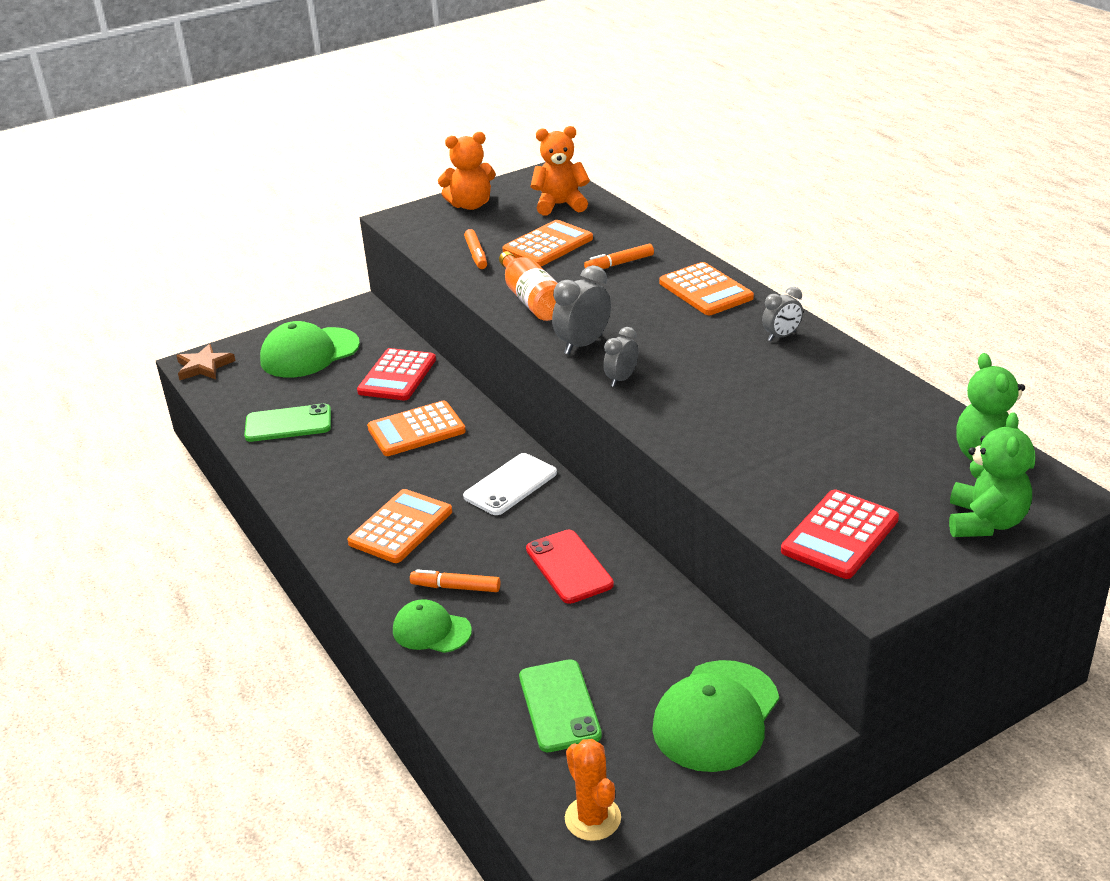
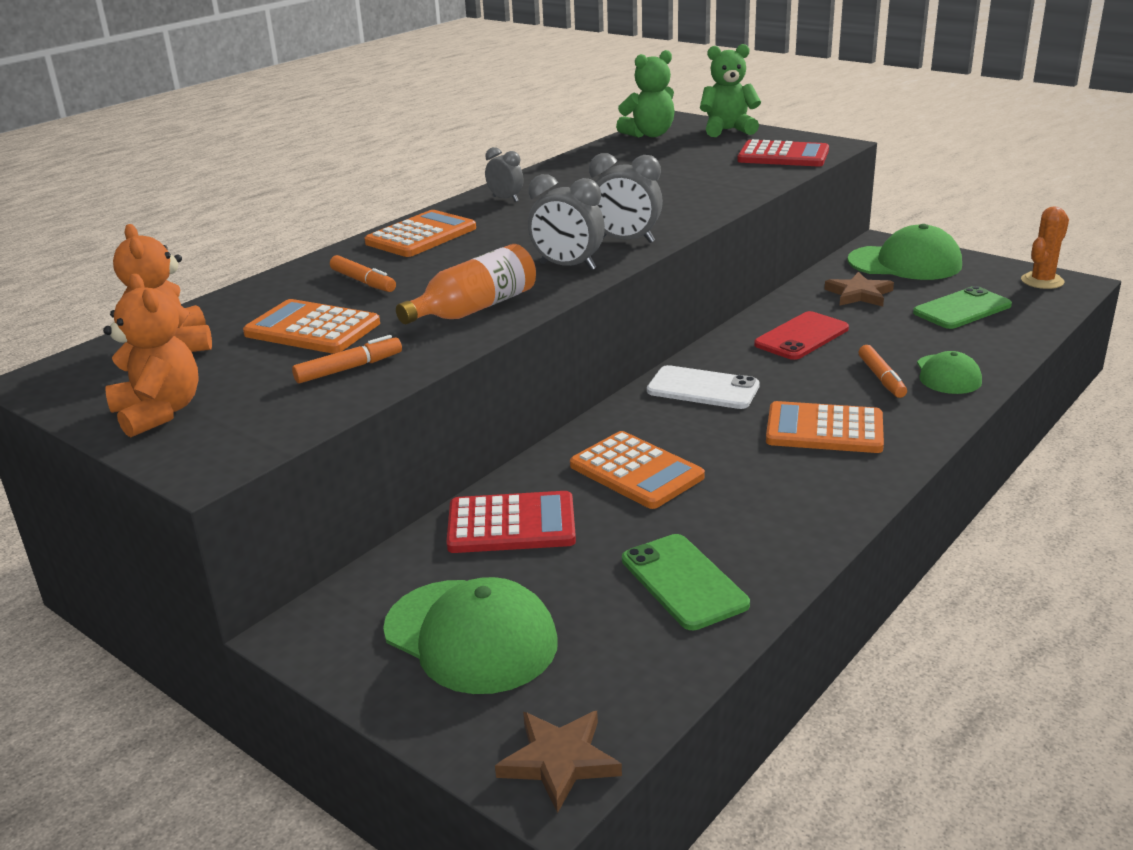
camera: 110 degrees left, 5 degrees down
grey clock [603,327,638,387] -> grey clock [589,153,663,243], size x1.56
none -> brown star [824,272,894,307]

